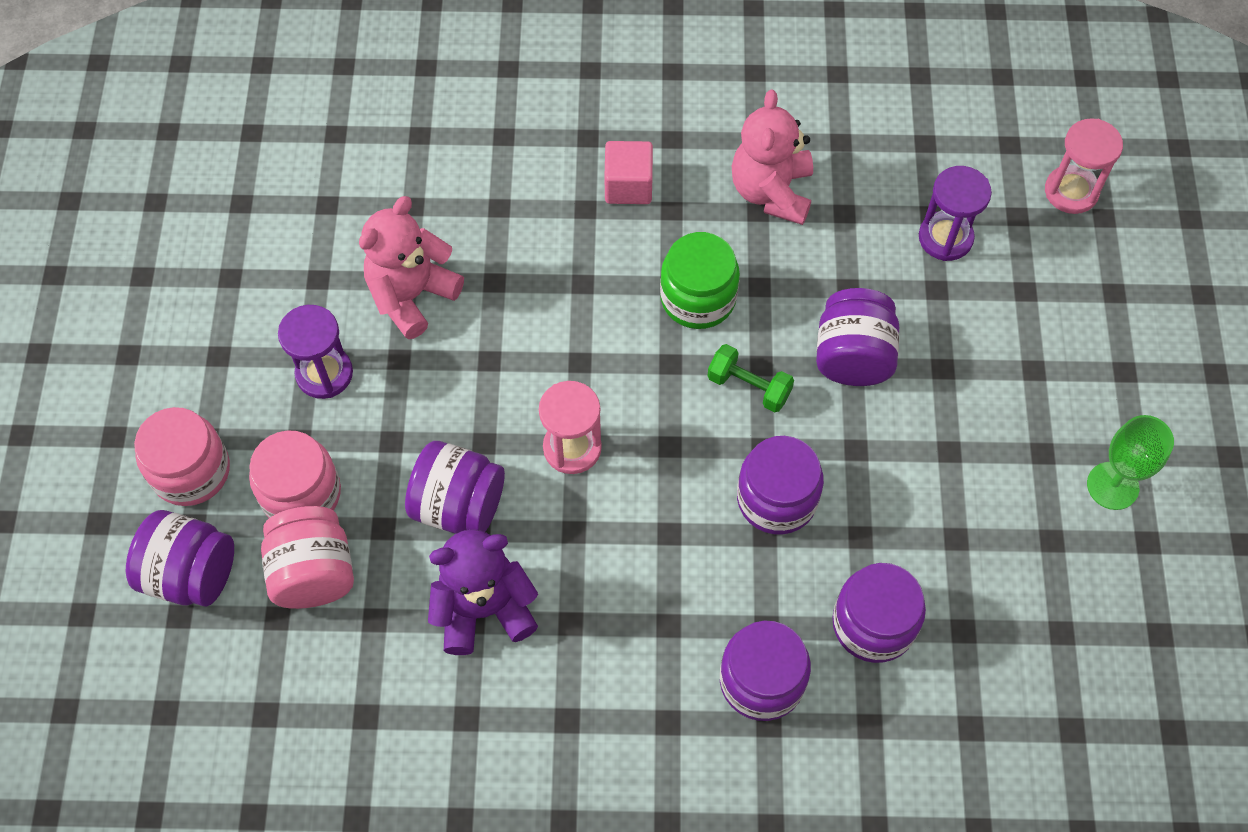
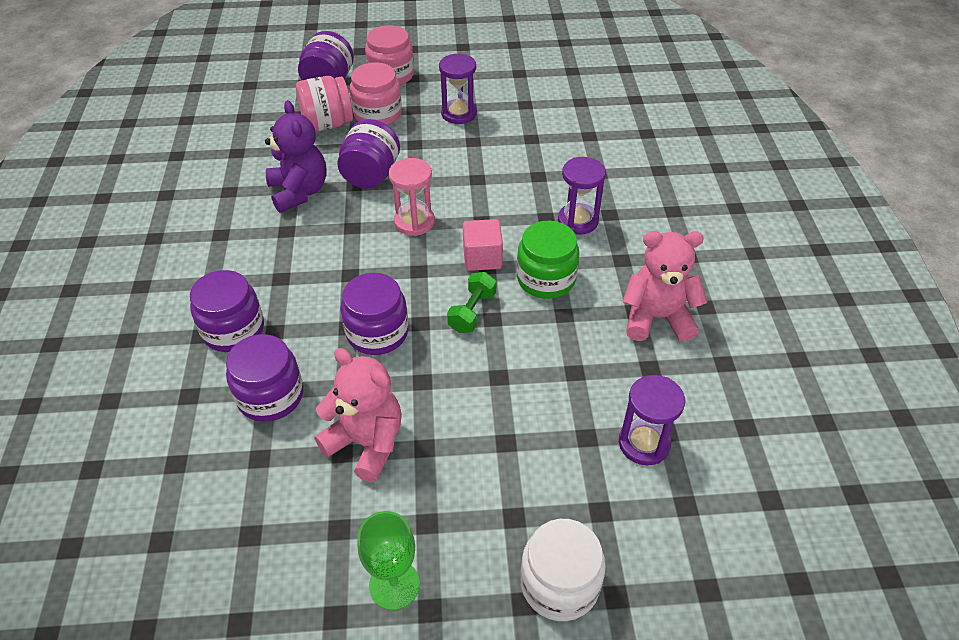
camera: 85 degrees right, 15 degrees down
pink teddy bear [359,196,464,339] -> pink teddy bear moved to [314,348,402,482]
pink cube [604,141,653,204] -> pink cube moved to [463,219,503,271]
purple jar [816,288,899,386] -> none
pink hourglass [1045,118,1123,214] -> none
none -> white jar [520,519,606,621]
none -> purple hourglass [558,157,606,235]

